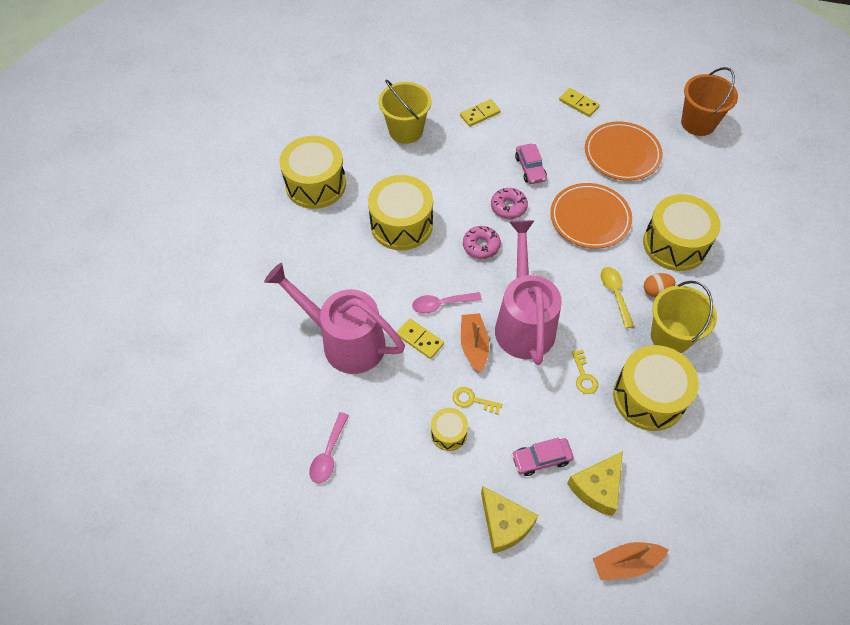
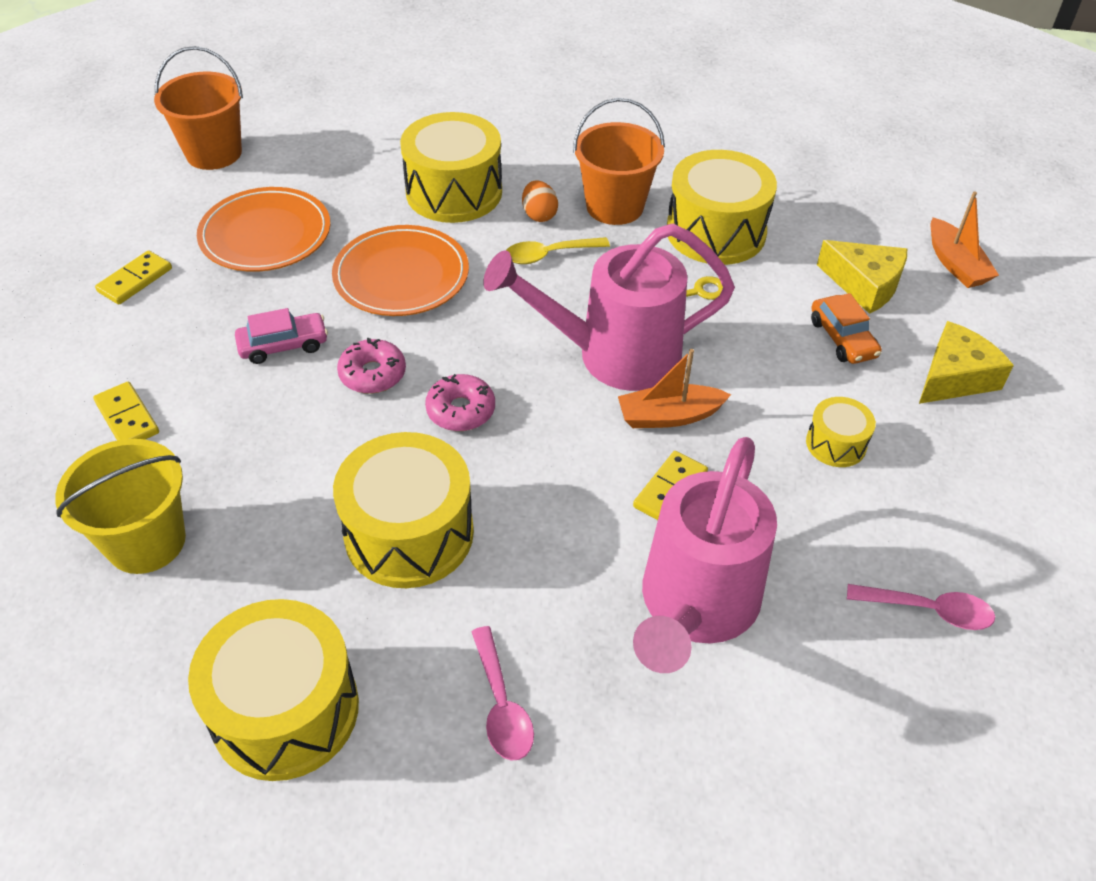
camera: 95 degrees left, 10 degrees down
pink spoon [412,292,482,314] -> pink spoon moved to [471,626,534,760]
yellow key [453,387,502,415] -> none
pink car [511,438,574,476] -> orange car [811,293,882,364]
yellow bucket [651,281,717,353] -> orange bucket [573,98,665,225]

